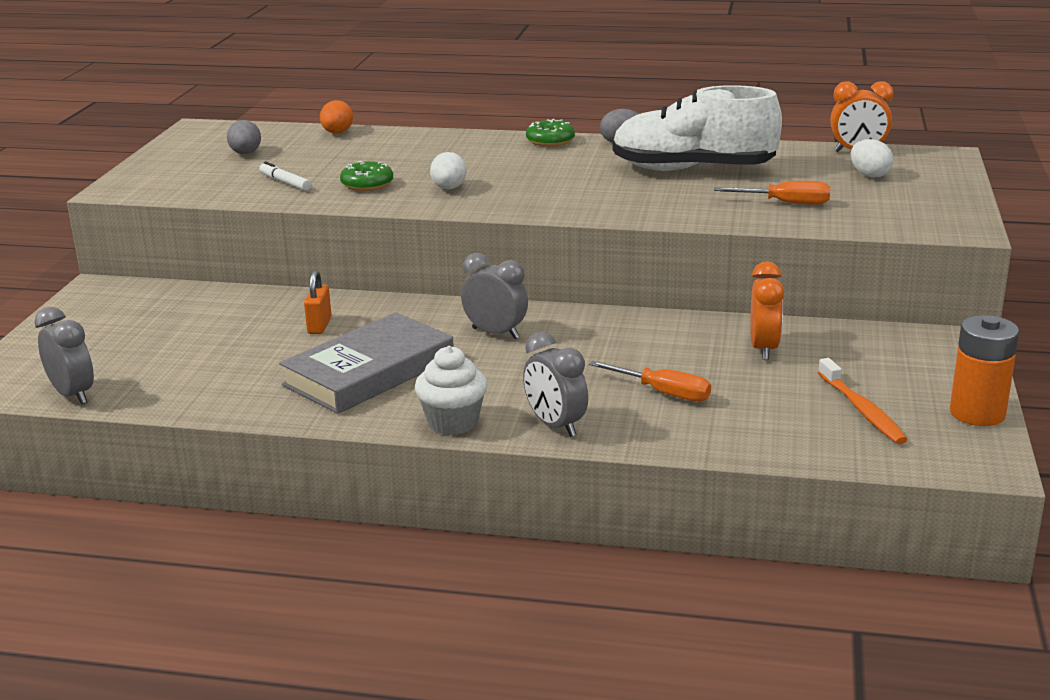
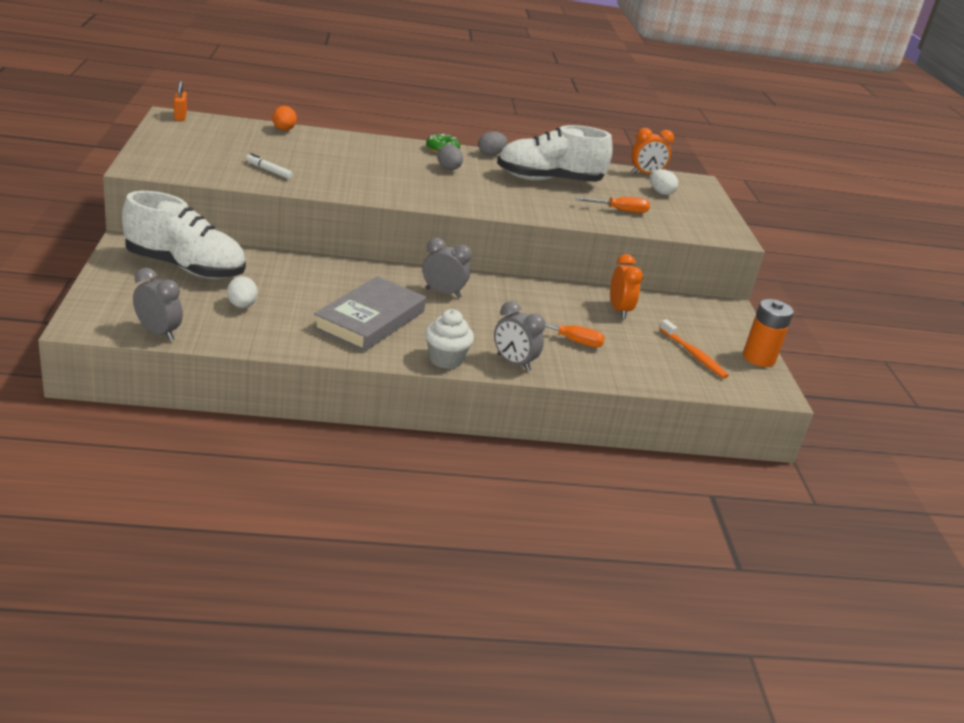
camera: 20 degrees left, 5 degrees up
grey egg [227,120,261,154] -> grey egg moved to [437,144,463,170]
orange padlock [304,270,331,334] -> orange padlock moved to [174,81,187,121]
green donut [340,161,393,191] -> none
white egg [430,152,467,189] -> white egg moved to [227,276,258,308]
none -> white shoe [122,191,246,279]

